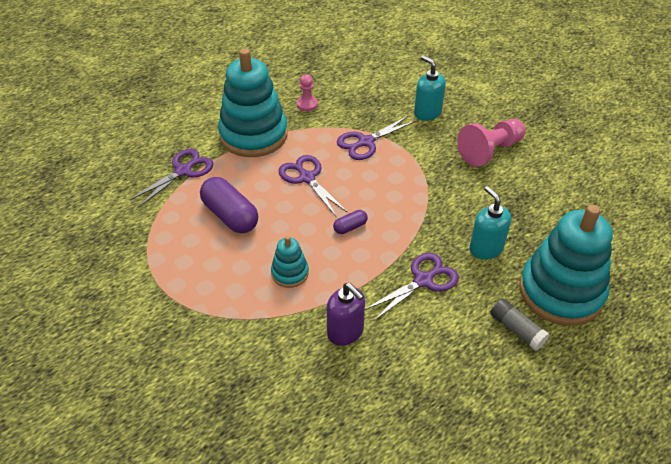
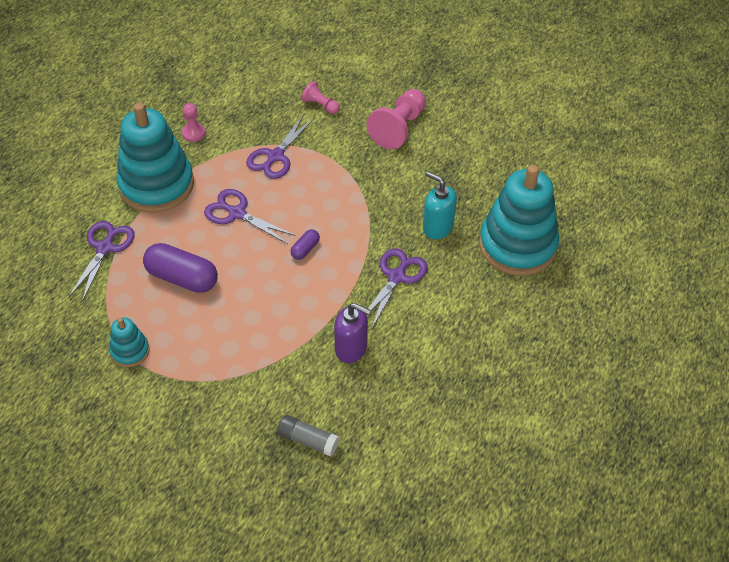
camera: 25 degrees left, 5 degrees up
turquoise stacking toy [271,236,309,288] -> turquoise stacking toy moved to [109,317,150,367]
turquoise soap dispenser [414,55,446,121] -> pink pawn [301,81,340,114]
grey glue stick [490,298,549,351] -> grey glue stick moved to [277,415,340,457]

